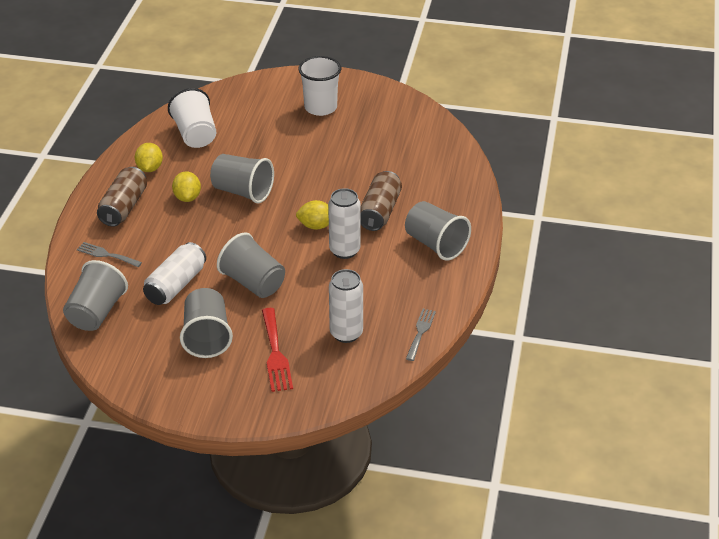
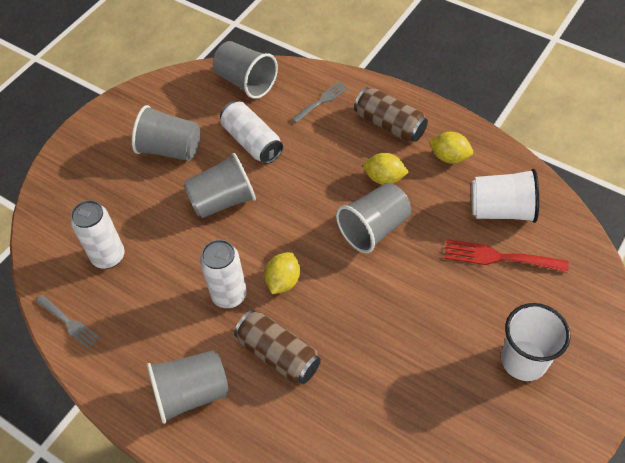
camera: 115 degrees right, 15 degrees up
red fork [262,308,293,392] -> red fork moved to [444,239,569,273]

